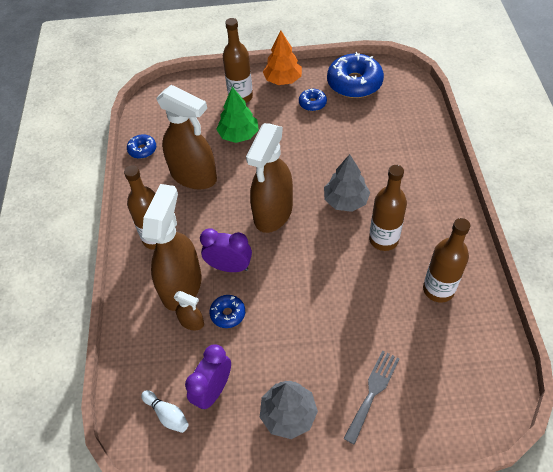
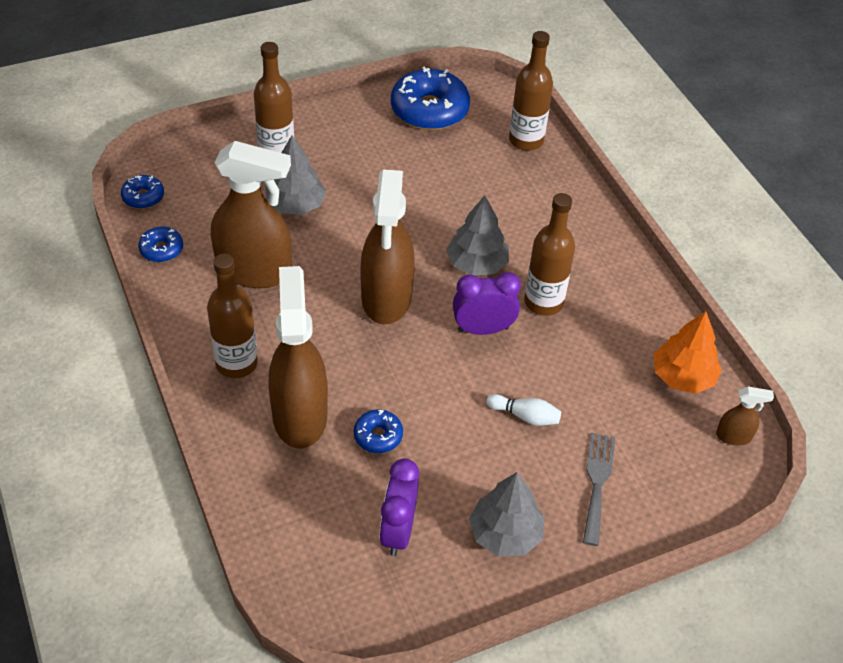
camera: 25 degrees left, 5 degrees down
white bowling pin [141,390,189,433] -> white bowling pin moved to [486,394,561,426]
brown spray bottle [174,291,204,330] -> brown spray bottle moved to [716,387,774,445]
purple clock [200,229,252,272] -> purple clock moved to [453,272,521,335]
green tree [216,87,259,143] -> grey tree [266,135,326,215]
orange tree [263,31,302,85] -> orange tree moved to [654,311,722,394]
blue donut [299,89,327,111] -> blue donut moved to [121,175,164,209]
brown bottle [423,218,470,302] -> brown bottle moved to [509,31,553,151]

